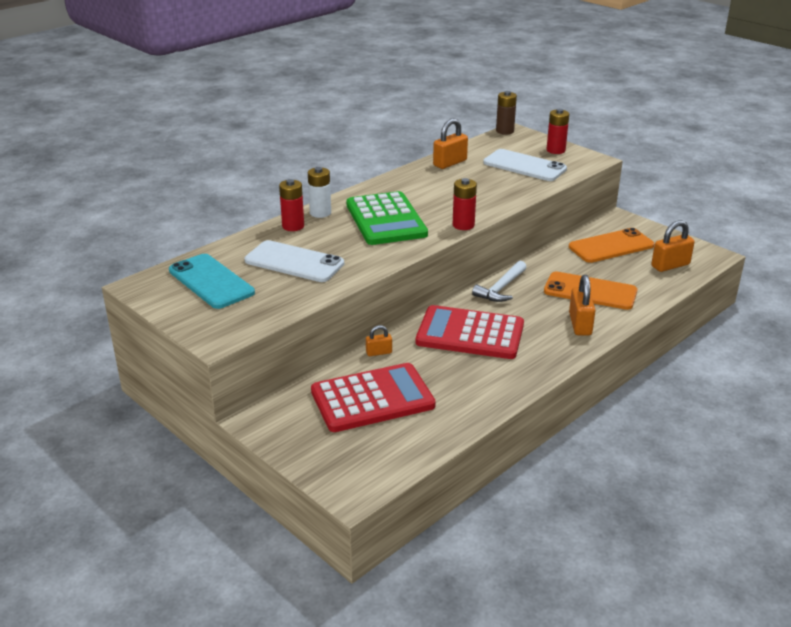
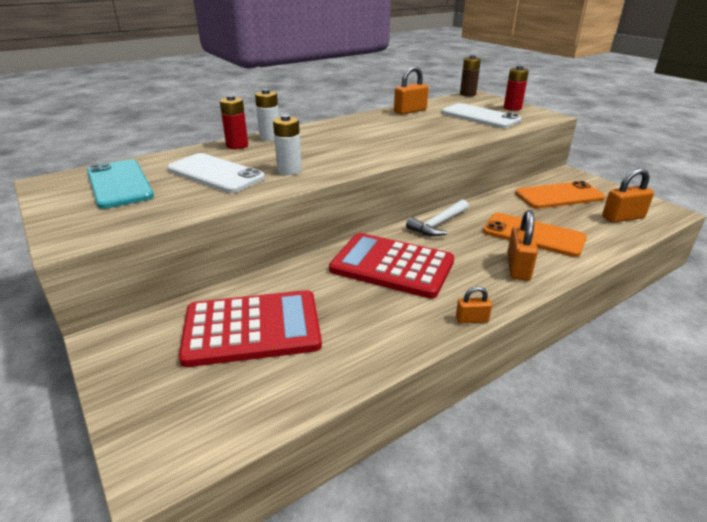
camera: 10 degrees right, 0 degrees up
green calculator [346,191,428,245] -> none
orange padlock [366,325,392,356] -> orange padlock moved to [456,286,492,323]
red battery [453,178,477,230] -> none
none -> white battery [273,115,302,175]

